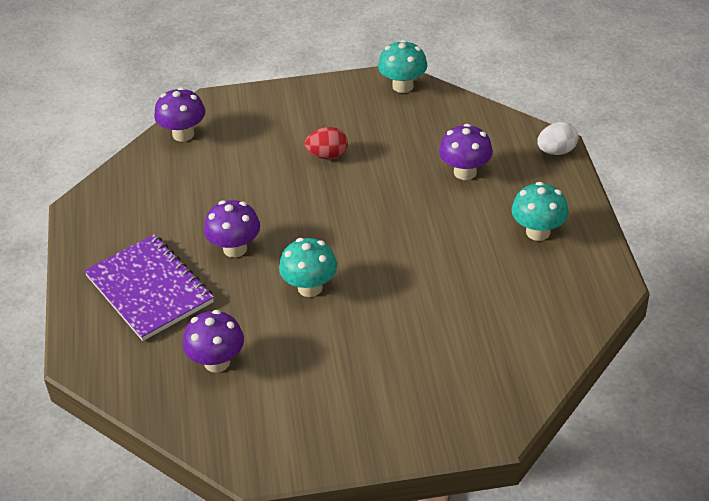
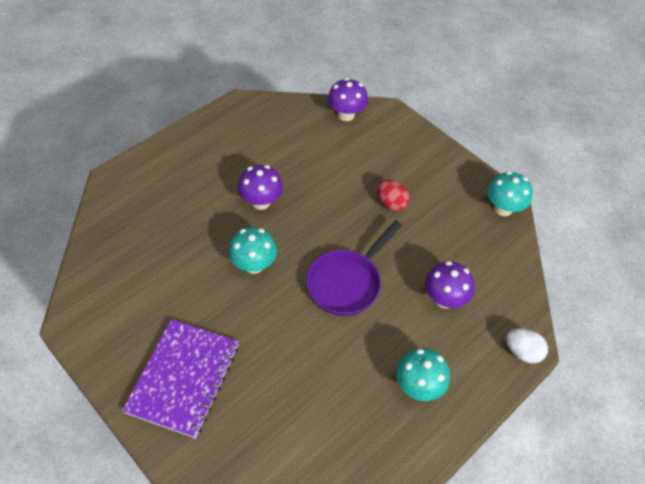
camera: 50 degrees right, 10 degrees up
purple notebook [84,234,214,341] -> purple notebook moved to [122,319,239,438]
purple mushroom [183,310,244,373] -> none
none -> purple pan [306,220,402,316]

